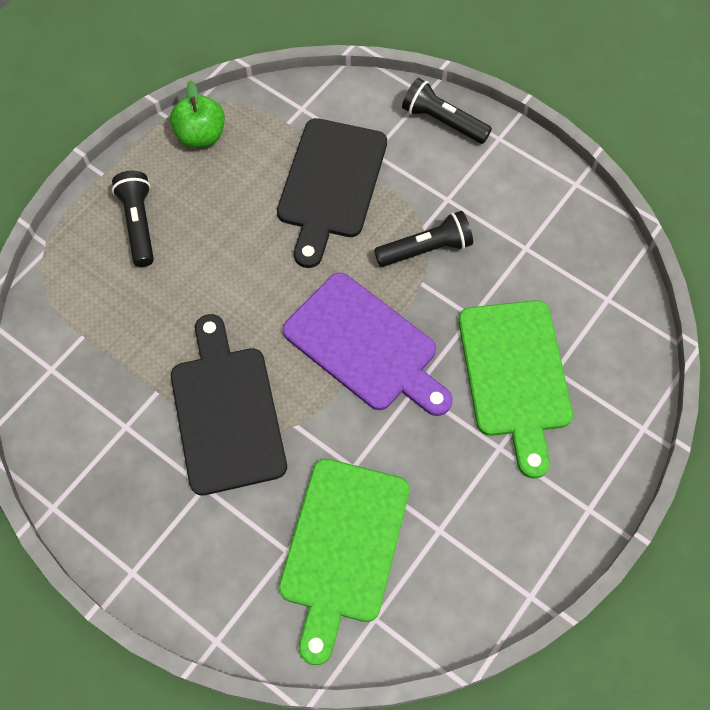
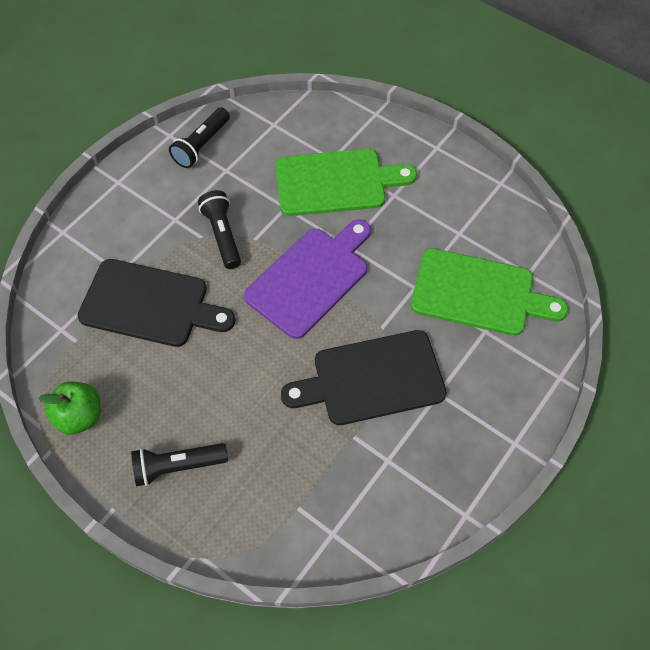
camera: 90 degrees left, 5 degrees down
black flashlight [402,78,492,144] -> black flashlight moved to [169,107,230,168]

